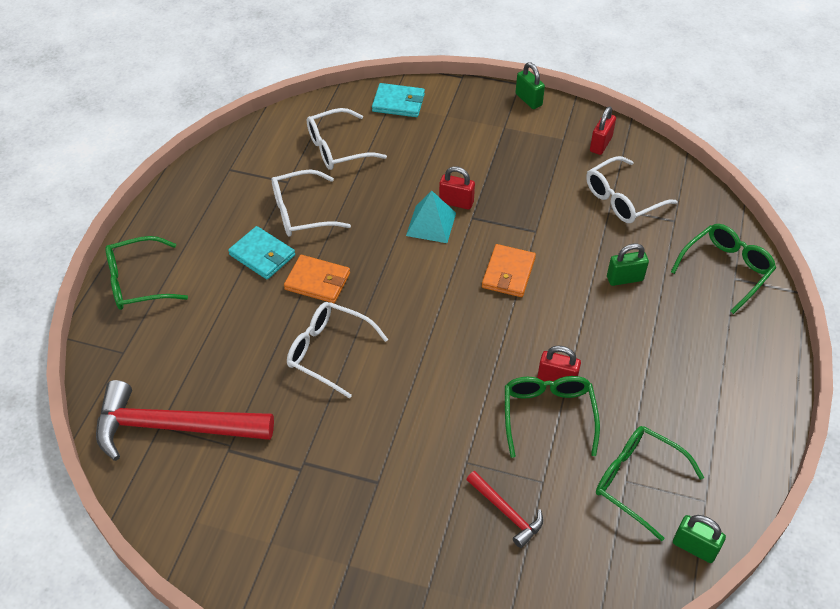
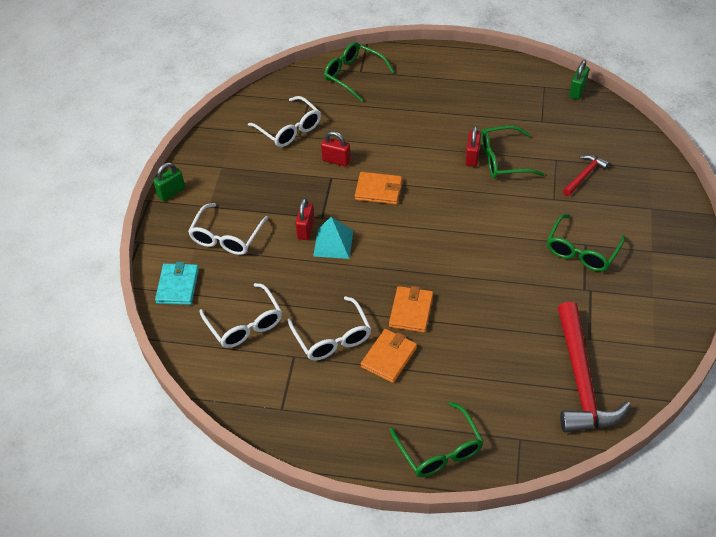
camera: 95 degrees left, 0 degrees up
turquoise wallet [228,226,295,279] -> orange wallet [361,329,417,383]
white glasses [287,302,388,399] -> white glasses moved to [188,203,268,255]
red padlock [590,106,616,155] -> red padlock moved to [321,131,351,167]
green glasses [596,426,704,541] -> green glasses moved to [547,214,625,272]
green padlock [607,243,649,286] -> none

